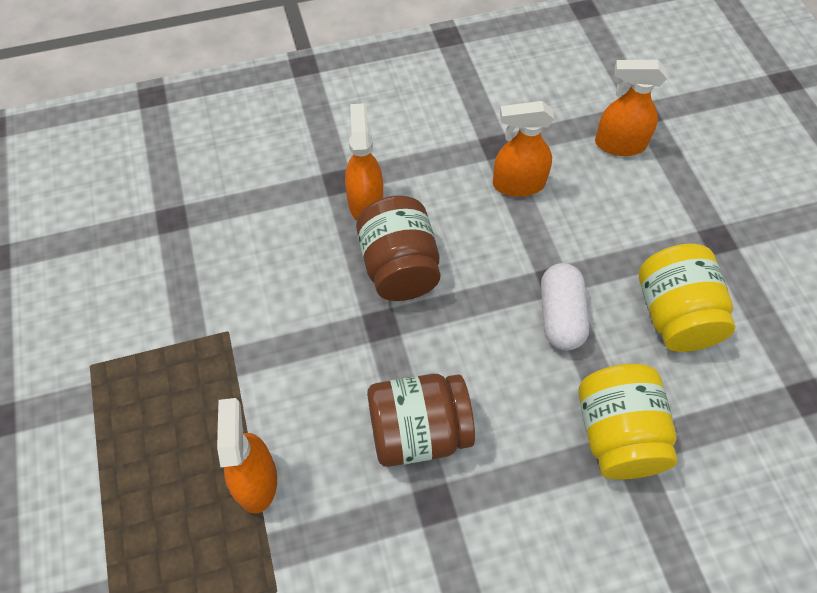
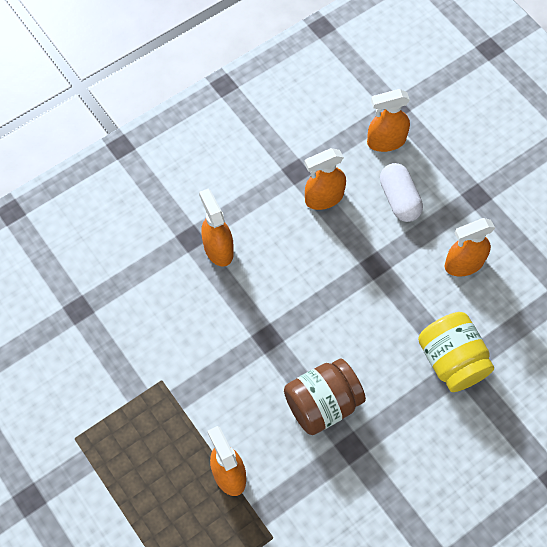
camera: 20 degrees left, 5 degrees up
brown jar [356,195,441,301] -> none
white capsule [541,263,590,350] -> white capsule moved to [380,163,423,222]
yellow jar [639,244,736,352] -> orange spray bottle [445,218,495,276]

